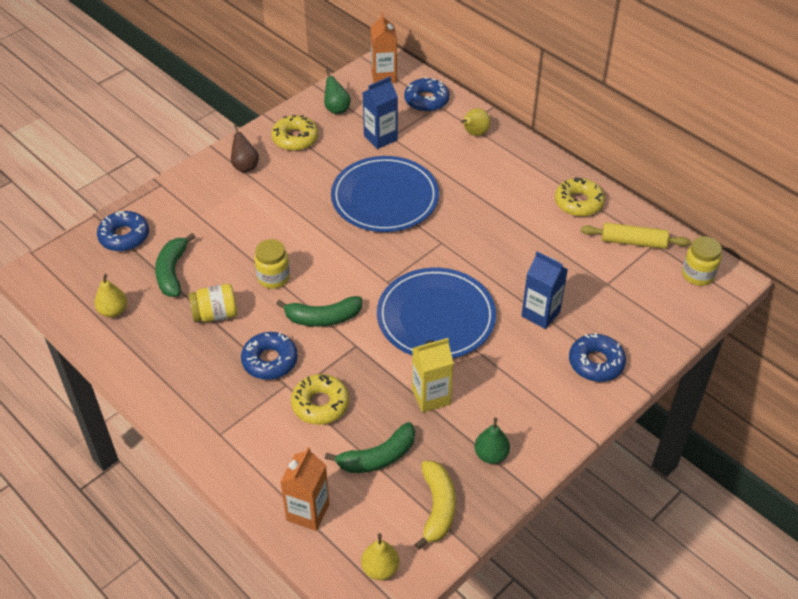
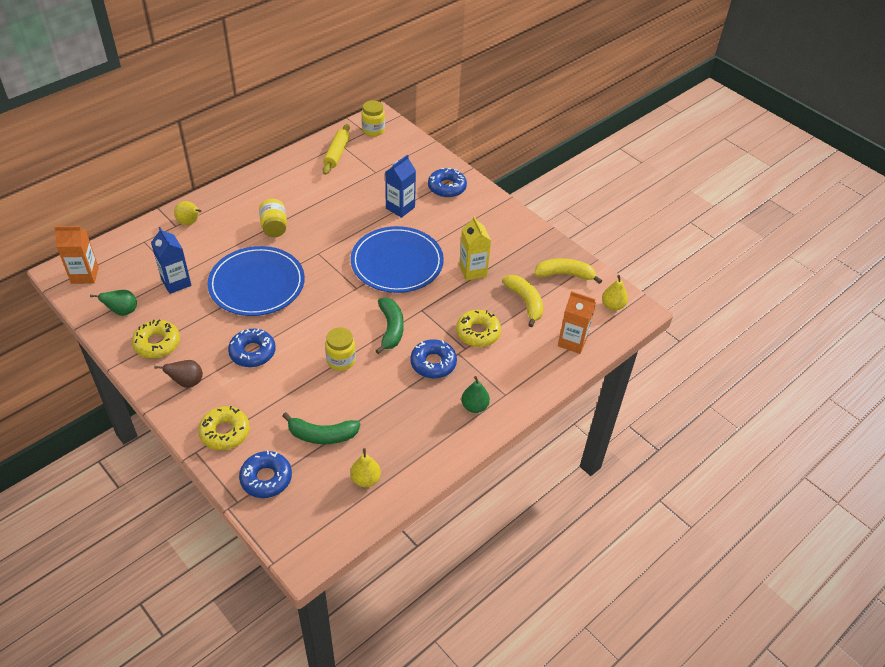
camera: 90 degrees left, 0 degrees up
yellow jar [189,284,237,322] -> yellow jar moved to [259,199,287,237]
green banana [325,422,415,473] -> yellow banana [502,275,543,327]
blue donut [404,77,449,112] -> blue donut moved to [228,329,276,367]
green pear [475,418,510,464] -> green pear moved to [461,376,490,413]
yellow donut [555,178,605,217] -> yellow donut moved to [198,406,250,450]

